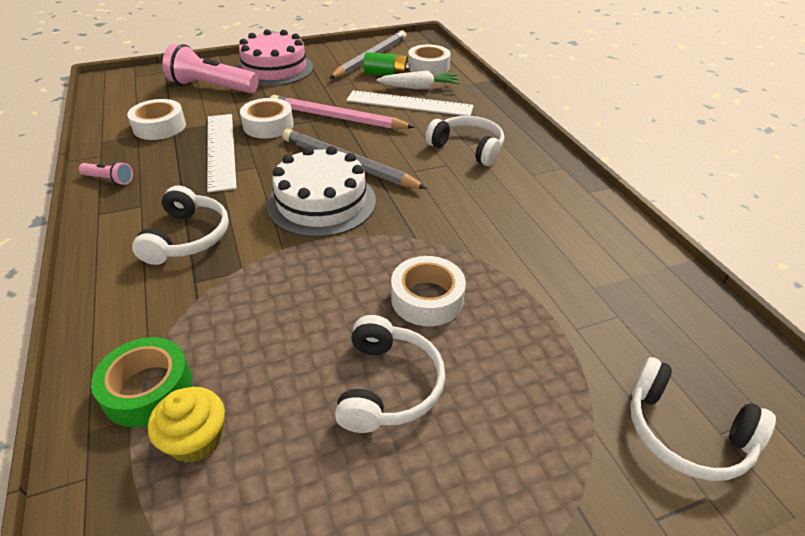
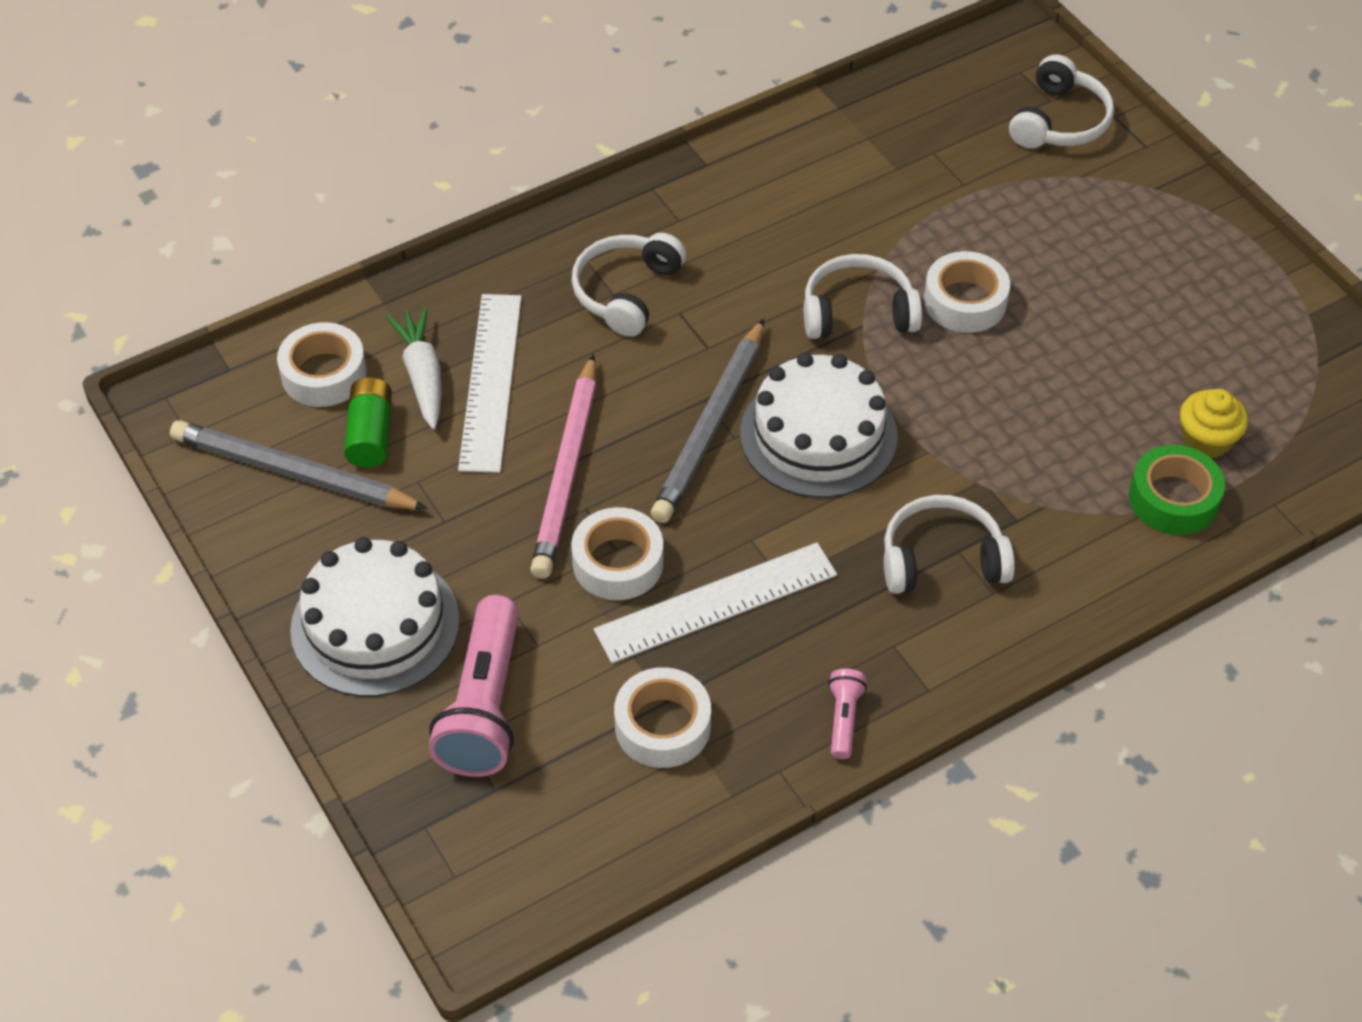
camera: 100 degrees left, 10 degrees up
pink cake [237,29,313,86] -> white cake [290,537,460,697]
white headphones [335,315,445,433] -> white headphones moved to [804,254,922,339]

